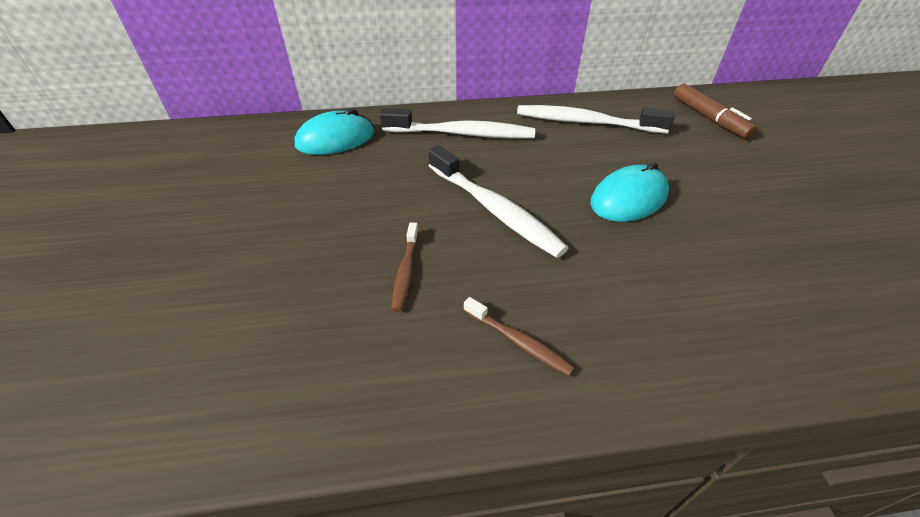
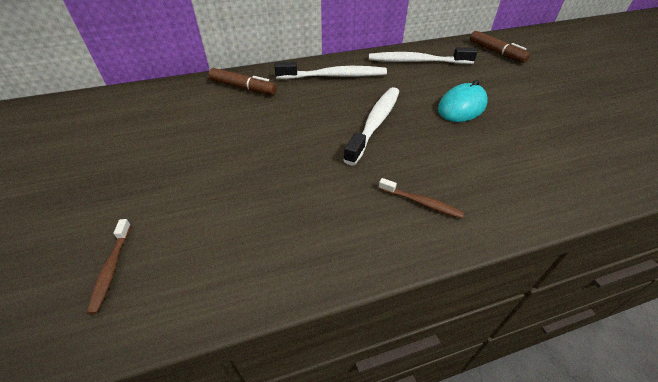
camera: 10 degrees left, 0 degrees up
turquoise mouse [295,108,374,155] -> brown marker [208,68,277,95]
brown toothbrush [391,222,419,312] -> brown toothbrush moved to [87,219,131,315]
white toothbrush [428,145,568,258] -> white toothbrush turned 105 degrees counterclockwise [343,87,399,165]

